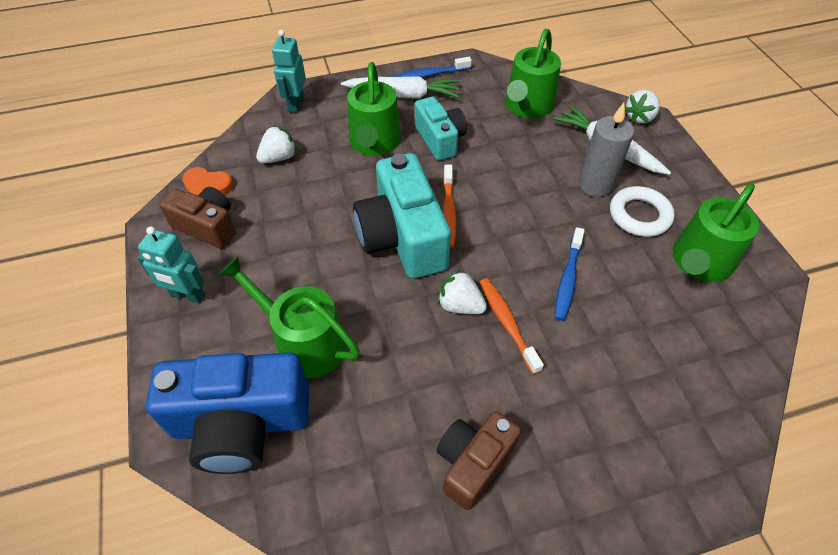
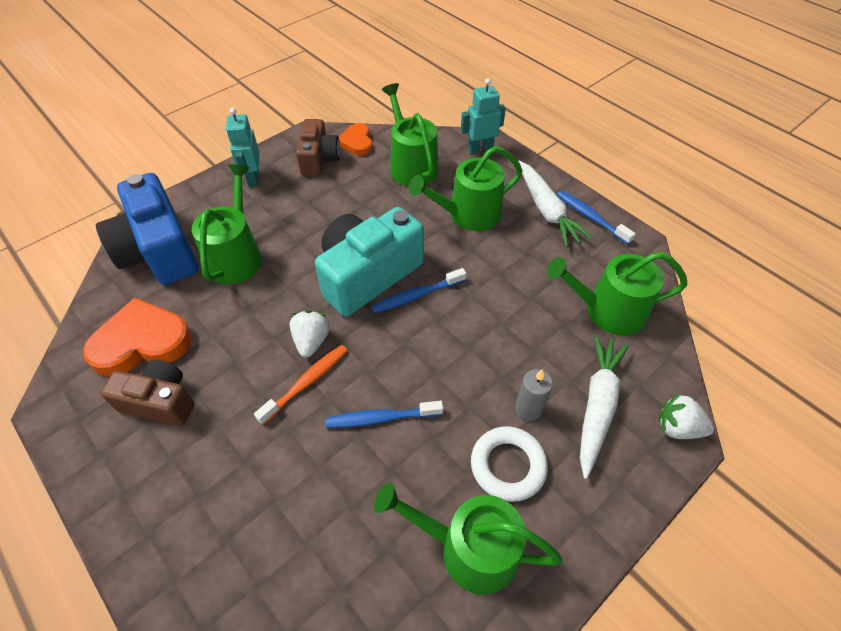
camera: 65 degrees right, 0 degrees up
white strawberry [256,126,297,163] -> green watering can [382,83,439,186]
turquoise camera [415,97,467,161] -> none
orange toothbrush [442,165,457,248] -> blue toothbrush [371,268,466,313]
grey candle [578,103,634,197] -> grey candle [515,369,553,421], size x0.65
none -> orange heart [83,298,192,377]

